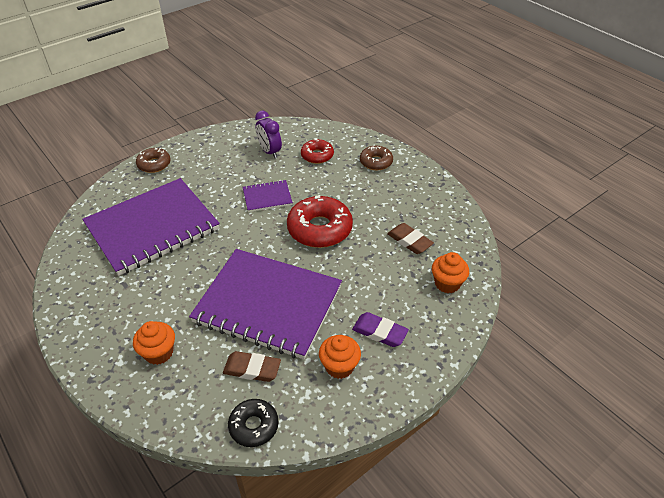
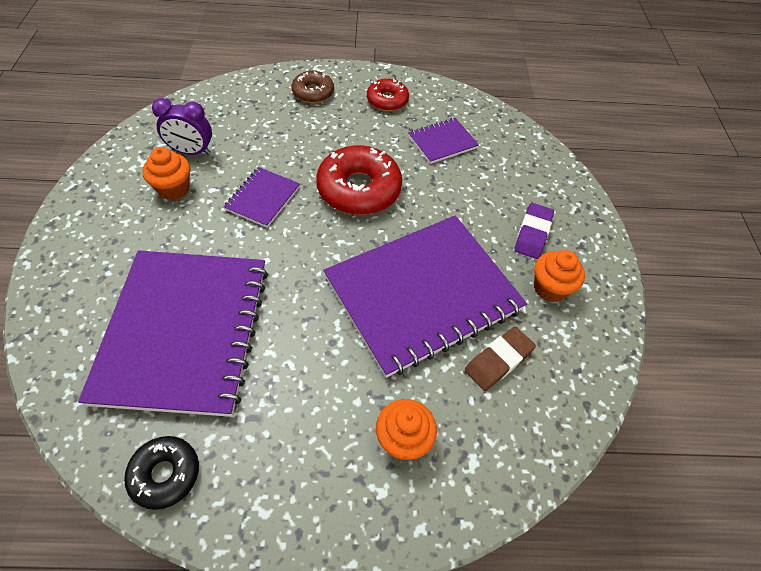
camera: 55 degrees left, 10 degrees up
brown donut [136,148,171,173] -> none
black donut [228,399,279,447] -> black donut moved to [124,436,199,510]
red donut [301,139,334,164] -> red donut moved to [367,78,409,111]
purple eraser [352,312,409,347] -> purple eraser turned 45 degrees counterclockwise [514,203,554,259]
brown eraser [387,223,434,254] -> purple notebook [408,118,479,164]
orange cupcake [432,252,469,293] -> orange cupcake moved to [142,147,190,200]

